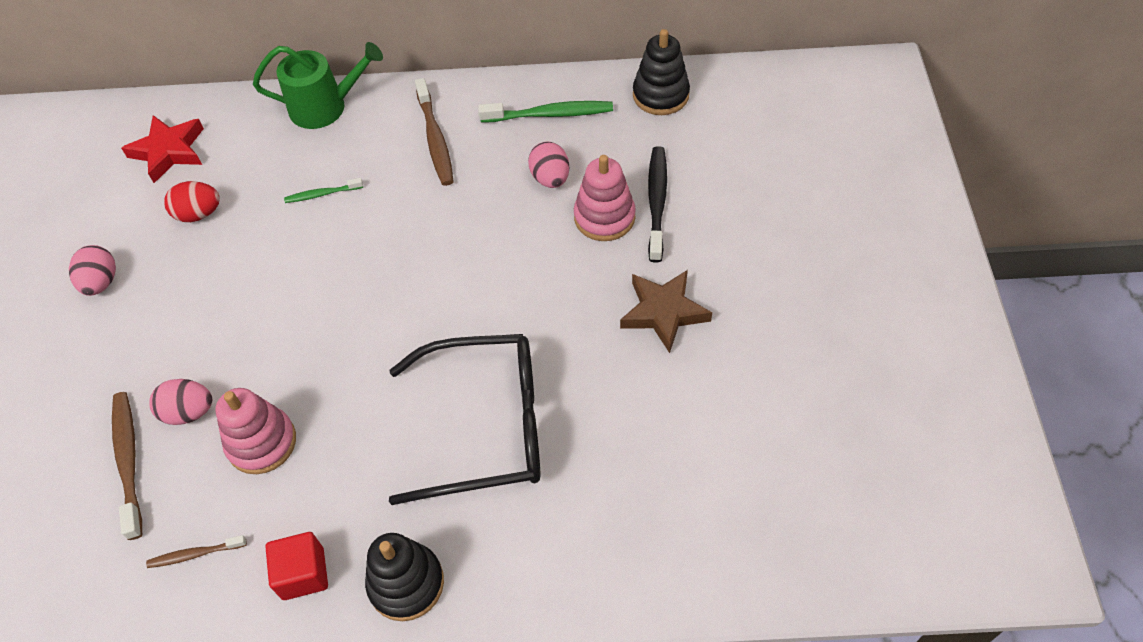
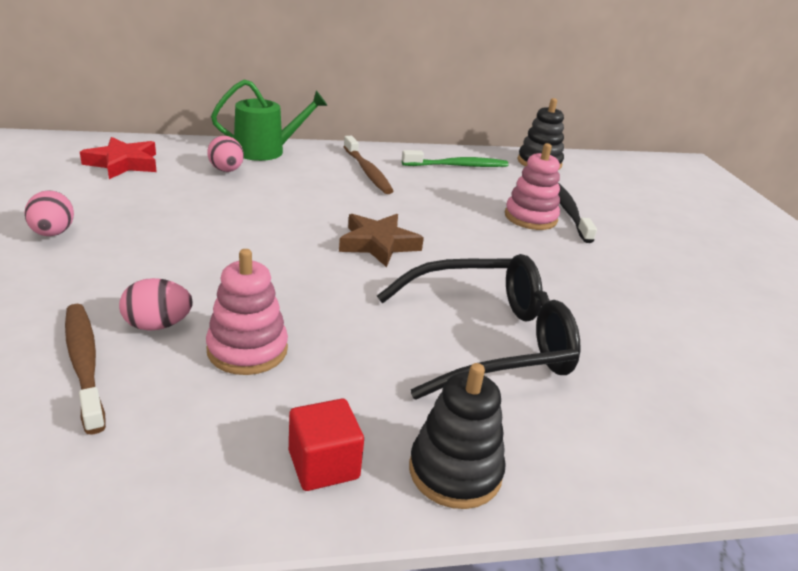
camera: 15 degrees left, 25 degrees down
brown toothbrush [146,535,247,568] -> none
red egg [164,181,220,222] -> none
green toothbrush [284,178,363,203] -> none
pink egg [528,141,569,188] -> pink egg moved to [207,136,244,172]
brown star [620,270,712,353] -> brown star moved to [339,214,424,267]

